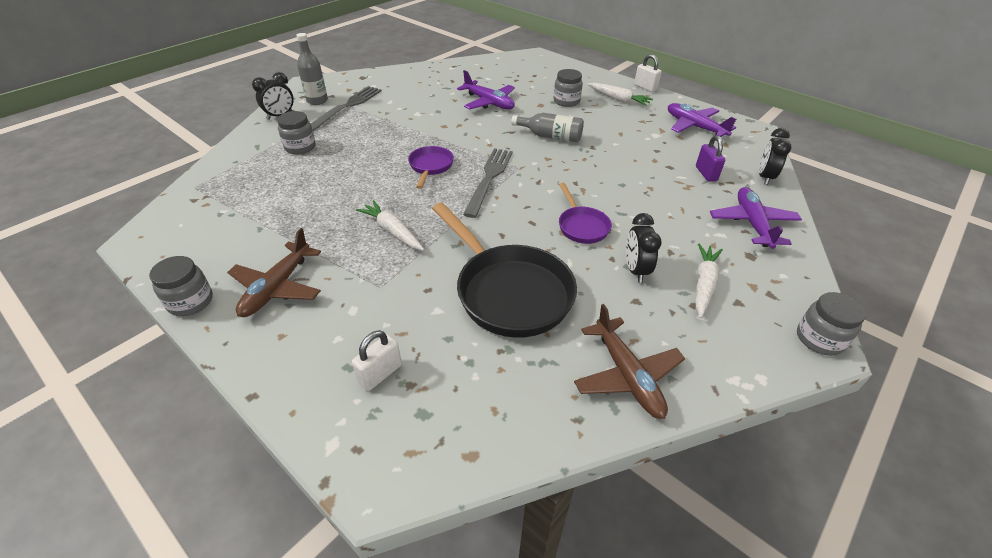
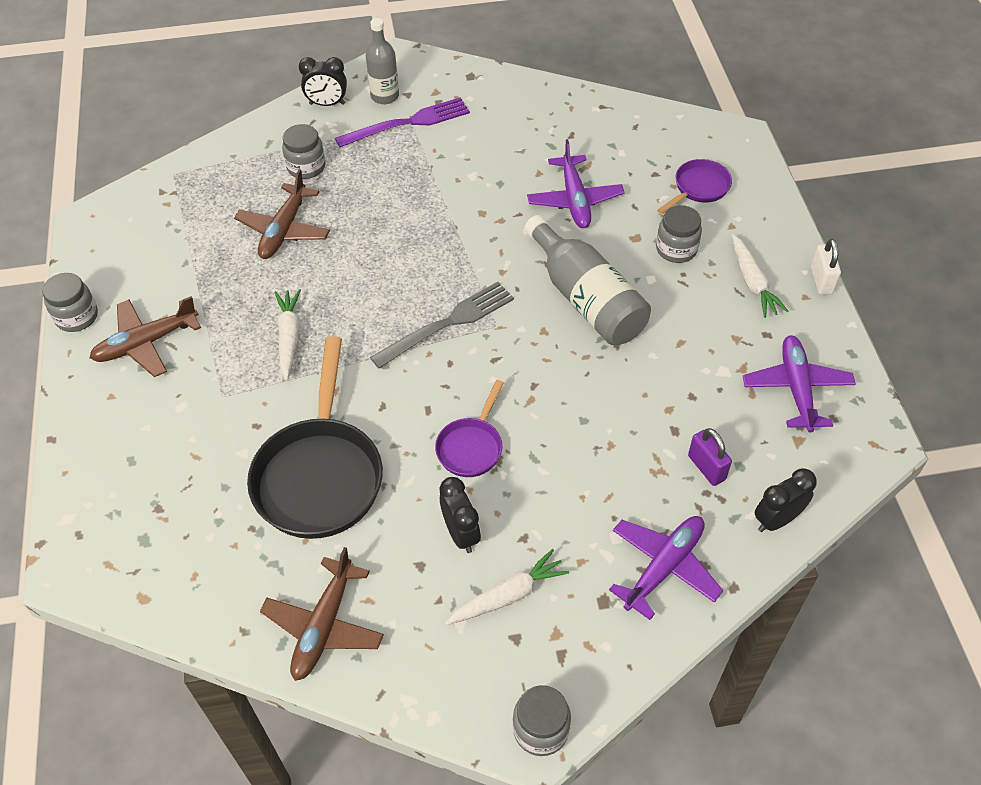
camera: 40 degrees right, 10 degrees up
grey fork [311,86,382,131] -> purple fork [335,97,470,147]
white padlock [352,330,402,391] -> none
purple pan [408,146,454,189] -> purple pan moved to [657,159,732,214]
grey bottle [511,113,584,142] -> grey bottle [525,215,651,345], size x1.61
black clock [626,213,662,283] -> black clock turned 120 degrees clockwise [440,477,481,553]
purple padlock [696,135,725,182] -> purple padlock turned 60 degrees counterclockwise [688,428,732,486]
none -> brown plane [234,169,330,259]

